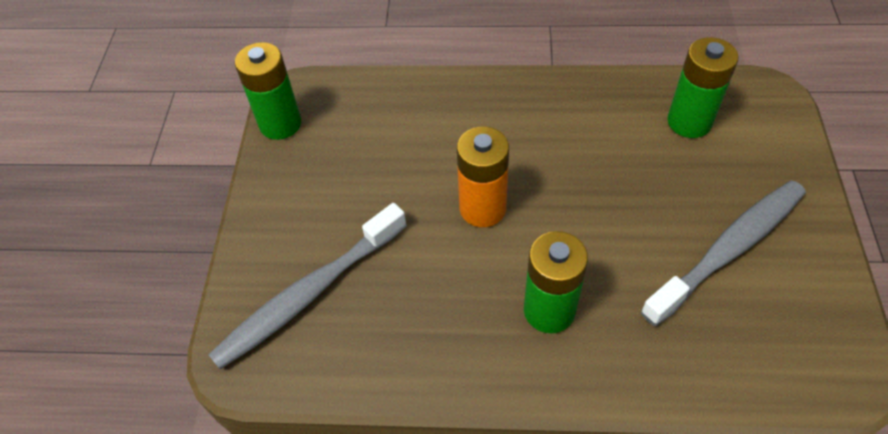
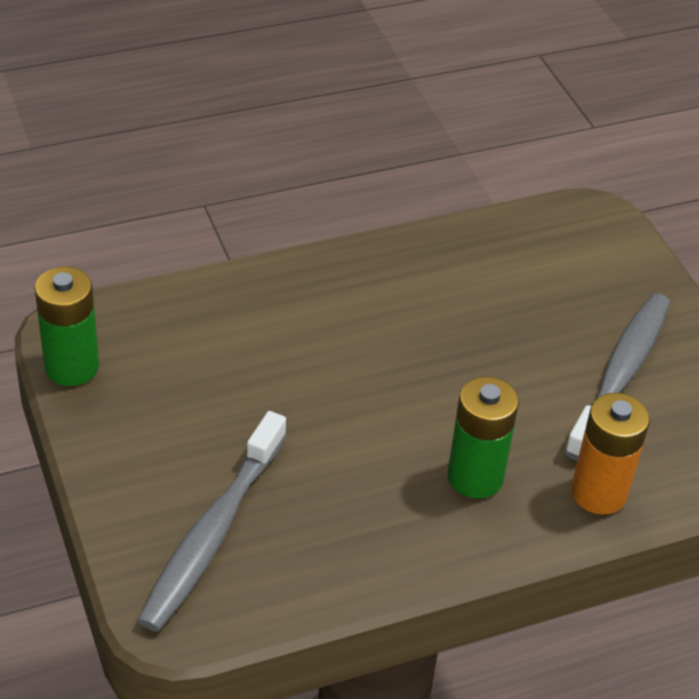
camera: 30 degrees left, 10 degrees down
orange battery [457,127,509,227] -> orange battery moved to [571,393,650,515]
green battery [667,37,738,138] -> none

